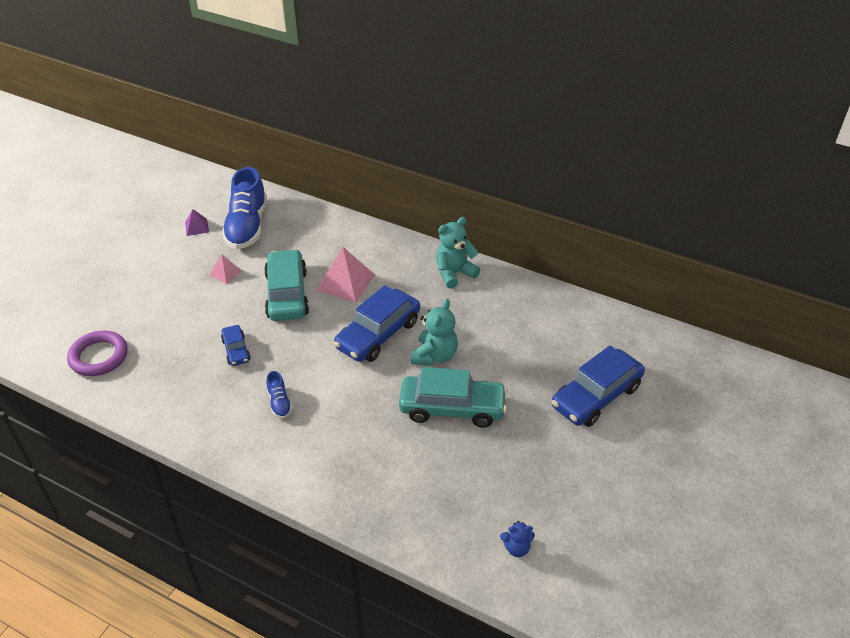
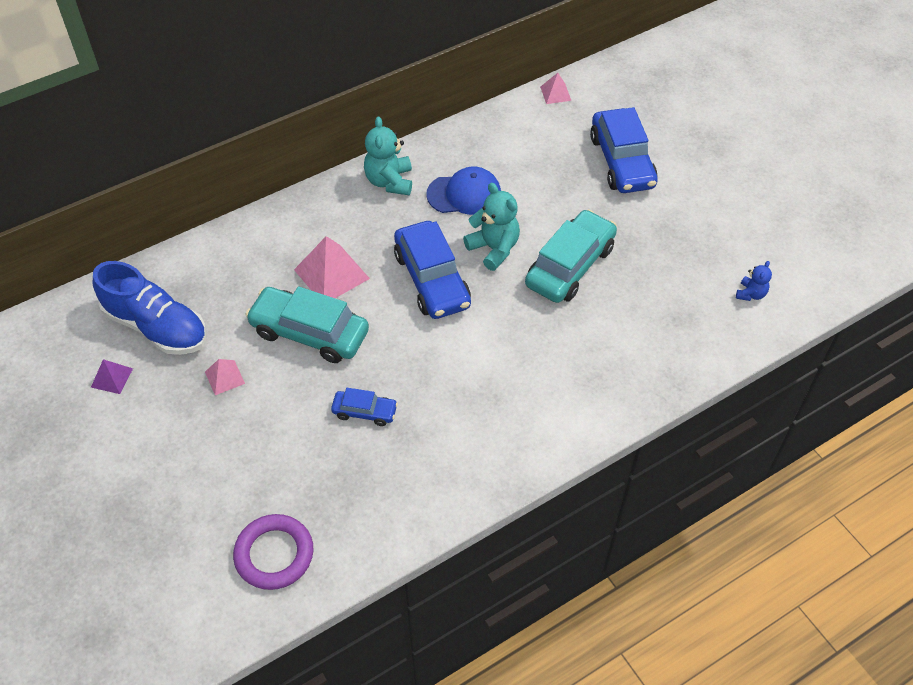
camera: 60 degrees left, 10 degrees up
blue shoe [266,371,292,419] -> none
none -> blue cap [426,166,501,215]
none -> pink pyramid [540,73,571,104]

